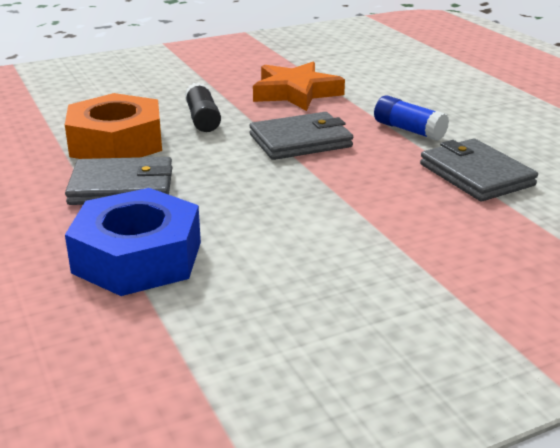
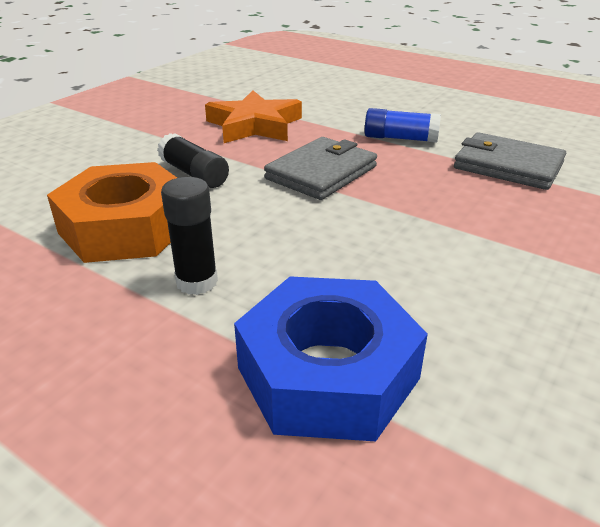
camera: 30 degrees left, 5 degrees up
grey wallet [65,157,172,205] -> black glue stick [161,177,218,295]

